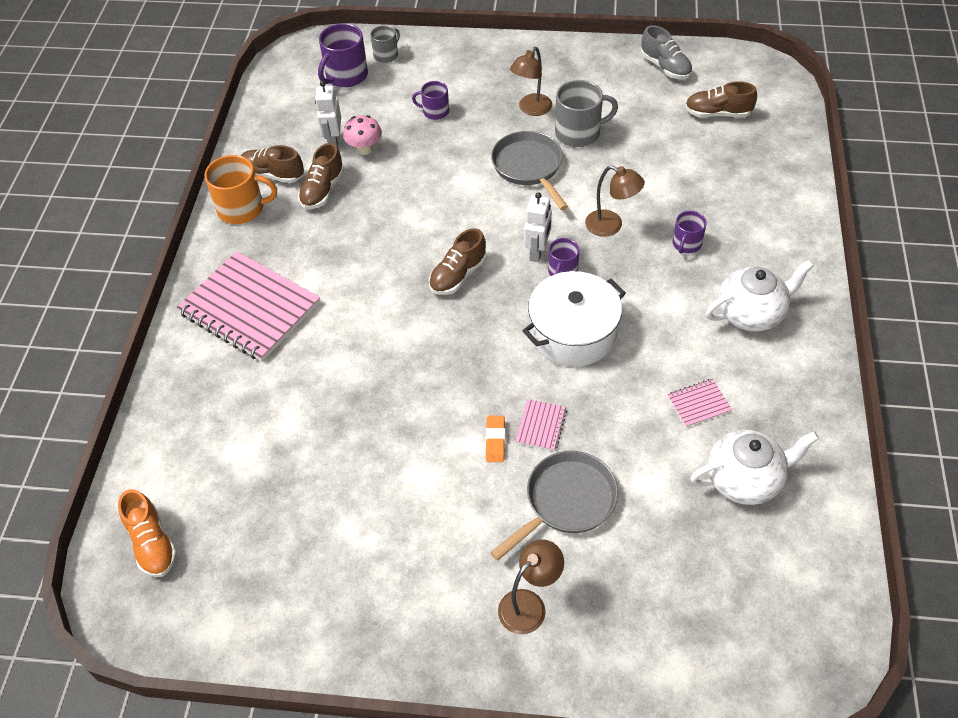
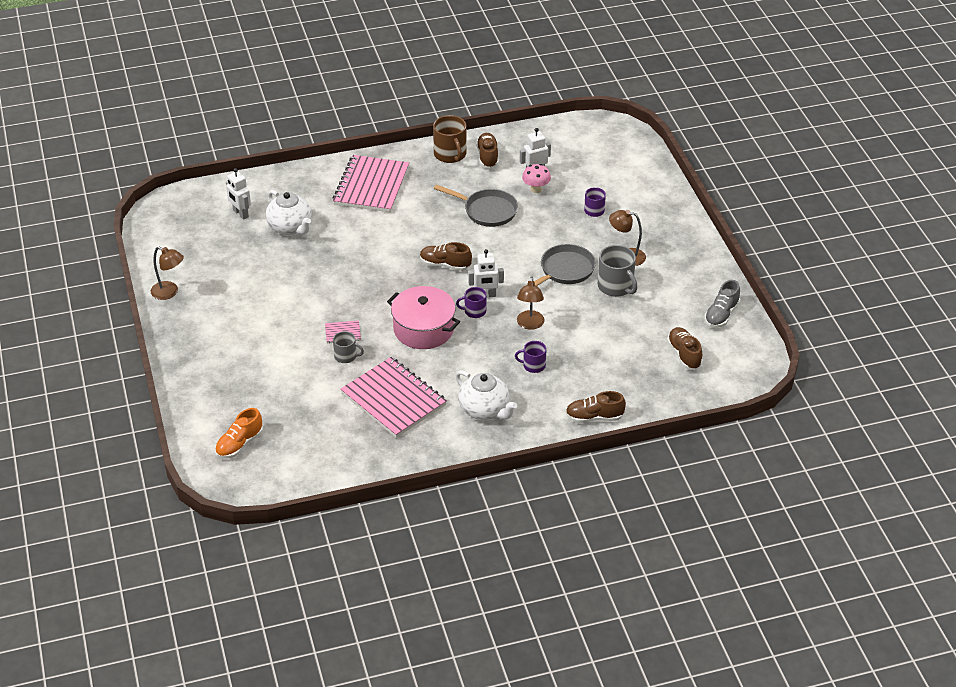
camera: 65 degrees right, 10 degrees down
orange shoe [118,489,177,577] -> orange shoe moved to [215,408,263,459]
orange mug [204,155,277,224] -> brown mug [433,115,467,163]
brown shoe [298,143,344,209] -> brown shoe moved to [566,391,626,423]
purple mug [318,23,368,87] -> none
grey mug [370,25,400,63] -> grey mug moved to [333,331,364,363]
orange eraser [486,416,505,462] -> none
grey pan [490,451,618,561] -> grey pan moved to [434,184,518,227]
brown lamp [498,539,564,634] -> brown lamp moved to [151,247,184,300]
white pot [522,271,626,367] -> pink pot [387,286,460,349]
pink notebook [667,379,732,427] -> pink notebook [341,357,447,438], size x2.39
white teapot [690,430,819,505] -> white teapot moved to [266,190,312,235]
none -> white robot [226,168,251,220]

